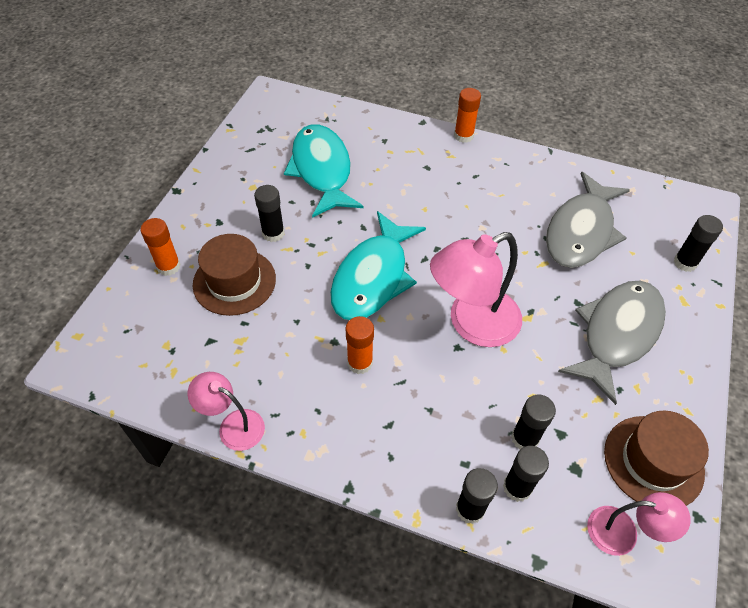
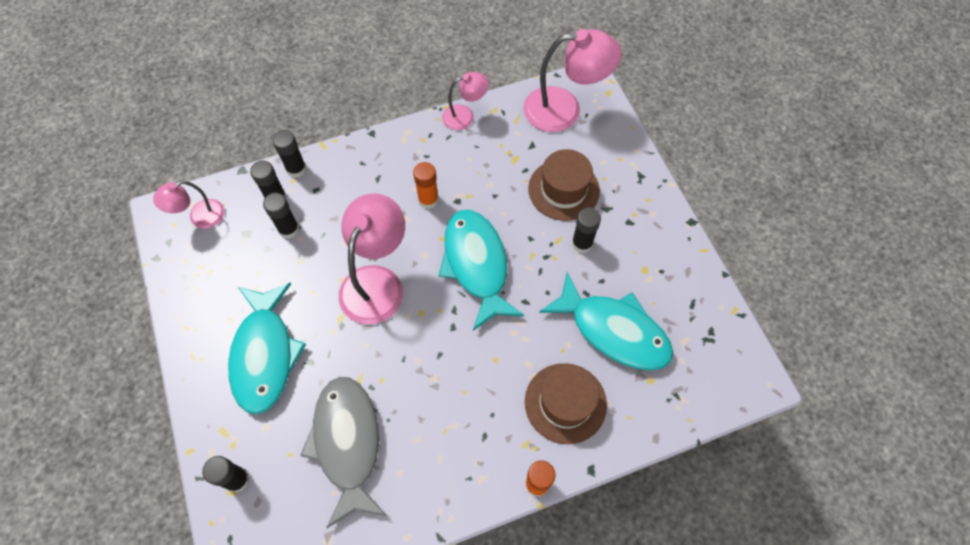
camera: 140 degrees right, 10 degrees up
orange glue stick [141,218,181,276] -> none
grey fish [558,281,666,405] -> turquoise fish [228,283,306,414]
brown hat [604,411,709,506] -> brown hat moved to [525,363,607,444]
none -> pink lamp [523,29,622,132]

